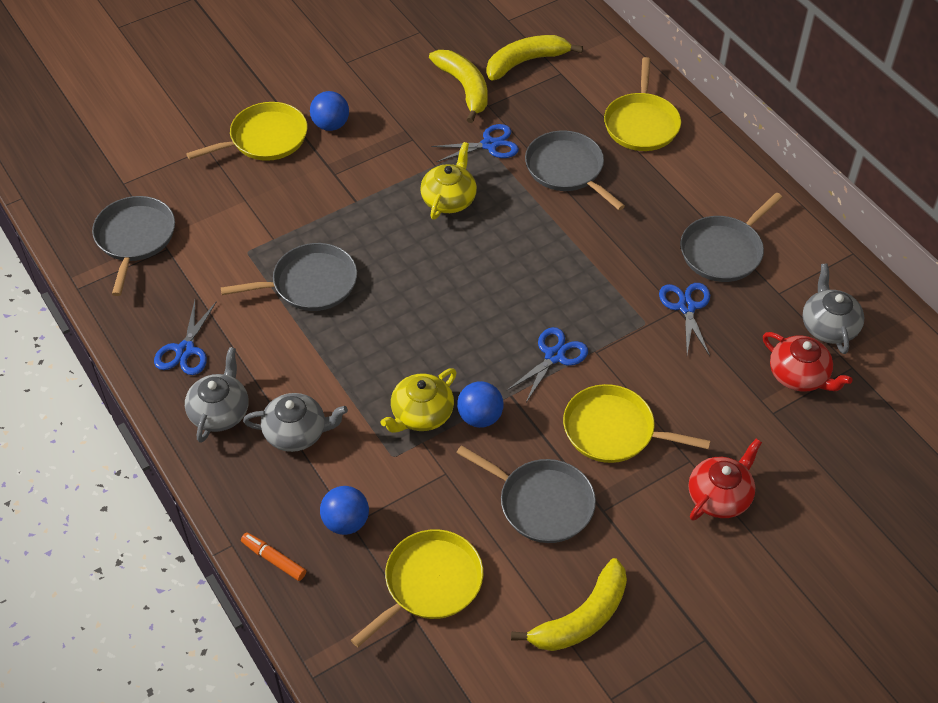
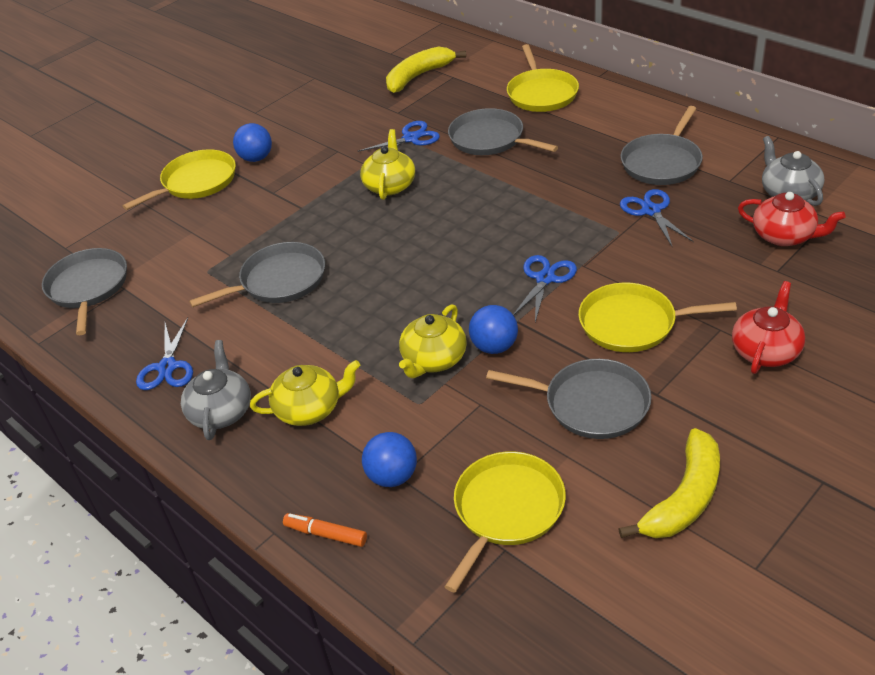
camera: 10 degrees left, 10 degrees down
grey teapot [243,393,348,452] -> yellow teapot [250,360,361,426]
yellow banana [429,50,488,123] -> none

